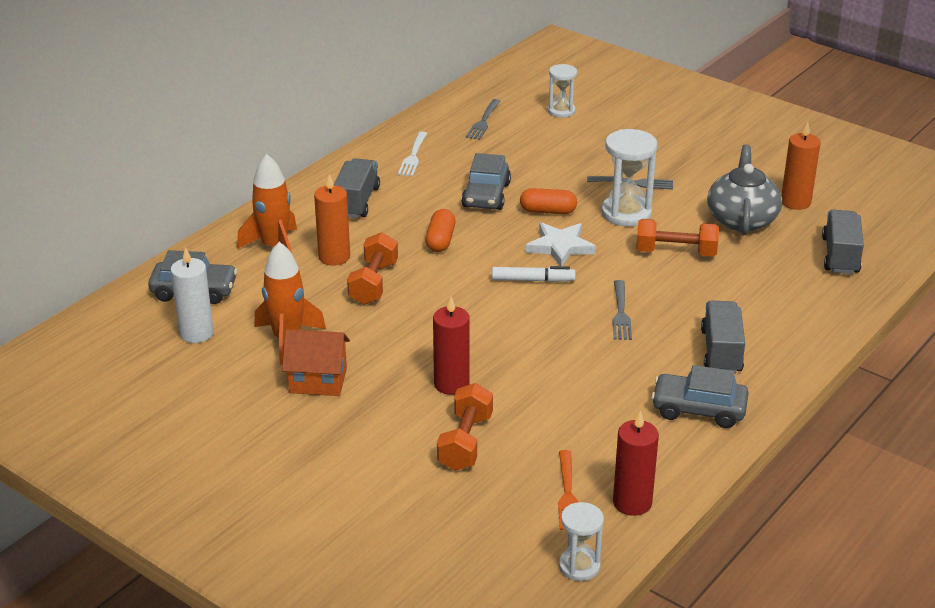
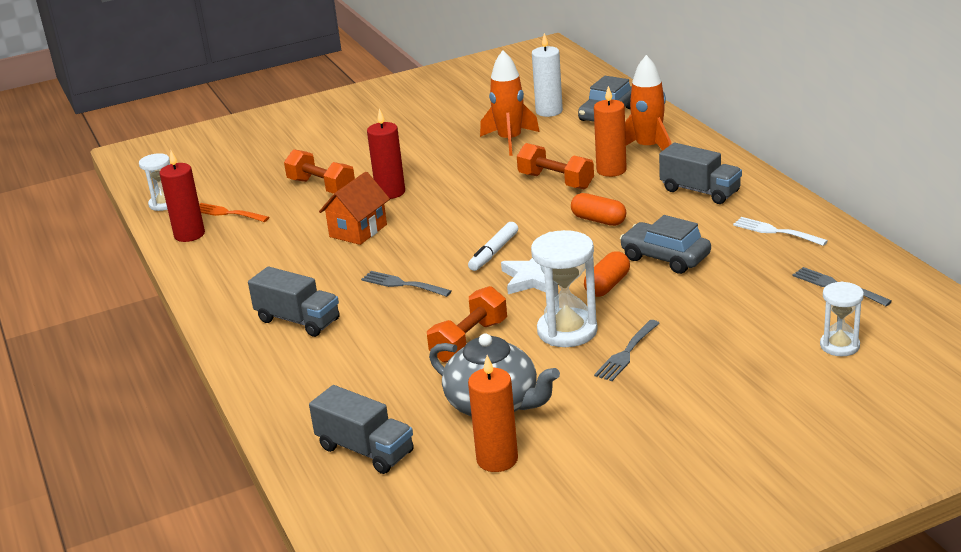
camera: 120 degrees right, 5 degrees down
orange house [282,329,350,396] -> orange house moved to [319,172,390,245]
grey car [651,365,749,428] -> none

